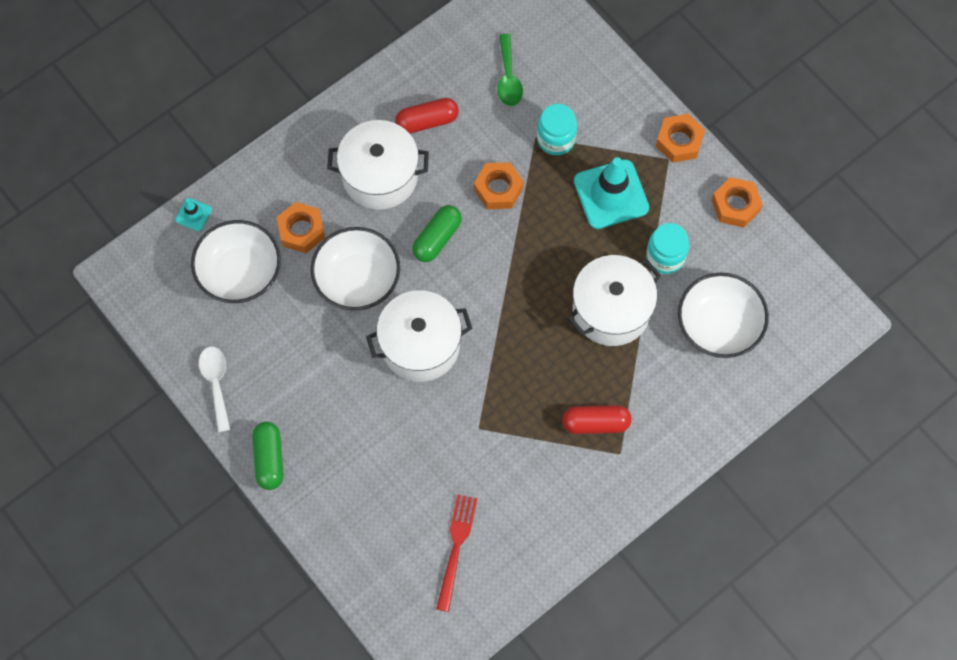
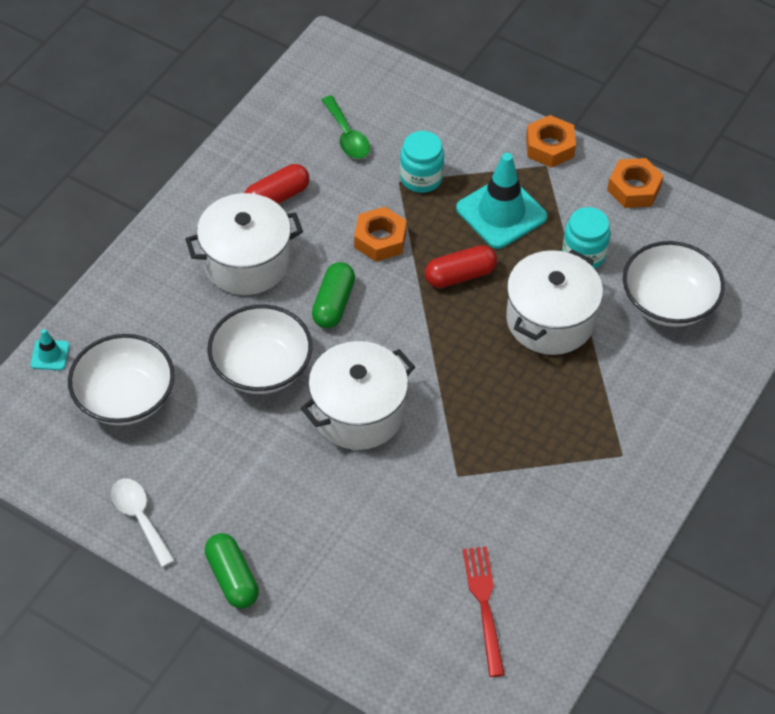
camera: 20 degrees left, 15 degrees down
orange nut [277,202,325,253] -> none
red capsule [562,405,632,434] -> red capsule moved to [425,245,497,288]

